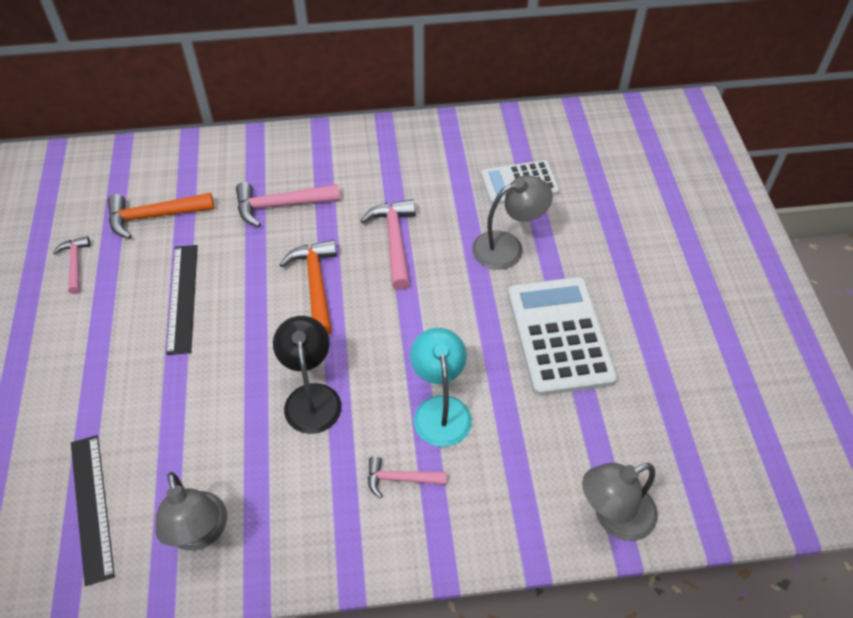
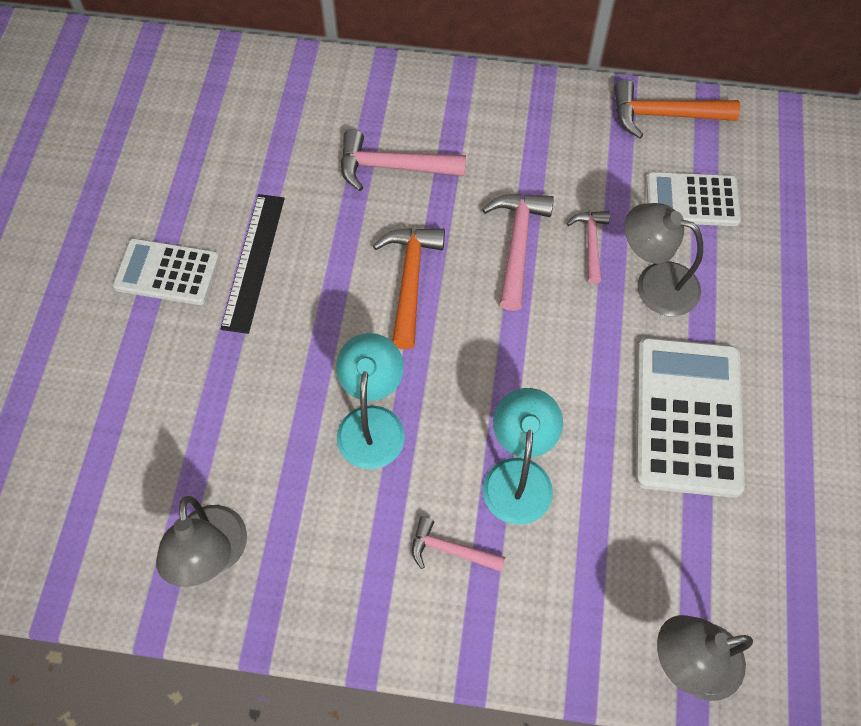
camera: 15 degrees right, 10 degrees up
pink hammer [53,236,91,294] -> pink hammer moved to [567,211,610,284]
black ruler [71,435,115,586] -> none
orange hammer [107,193,214,239] -> orange hammer moved to [614,79,740,138]
black lamp [273,316,341,434] -> turquoise lamp [336,333,405,469]
grey lamp [472,175,553,270] -> grey lamp turned 150 degrees counterclockwise [625,203,703,316]
none -> white calculator [113,238,219,305]

